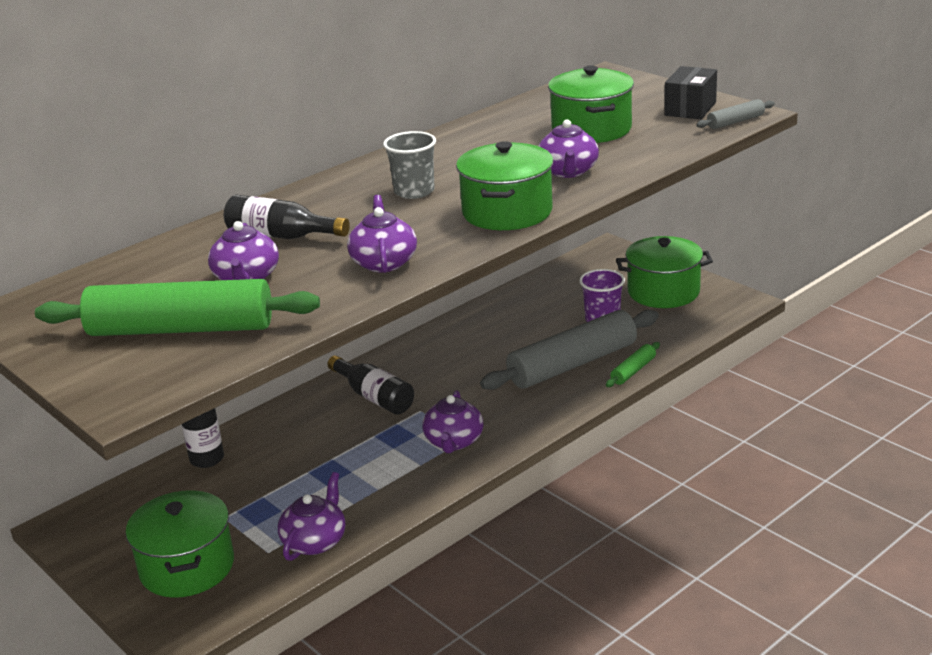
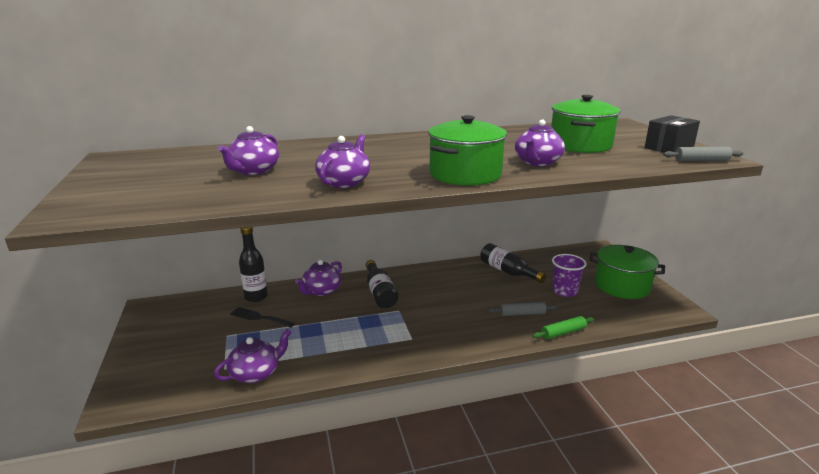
camera: 25 degrees right, 5 degrees down
green rolling pin [35,279,320,336] -> none
green pot [126,490,234,598] -> none
black bottle [224,195,350,239] -> black bottle moved to [480,243,546,283]
grey cup [383,131,436,199] -> none
purple teapot [422,390,483,453] -> purple teapot moved to [295,260,342,296]
grey rolling pin [480,310,659,390] -> grey rolling pin [488,302,557,316], size x0.43
none -> black fork [230,307,295,328]

